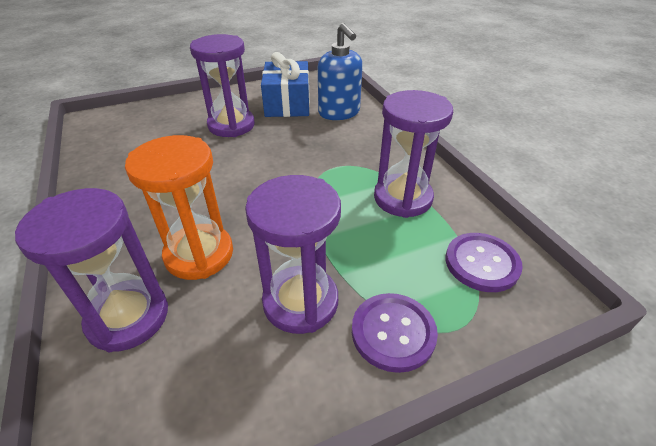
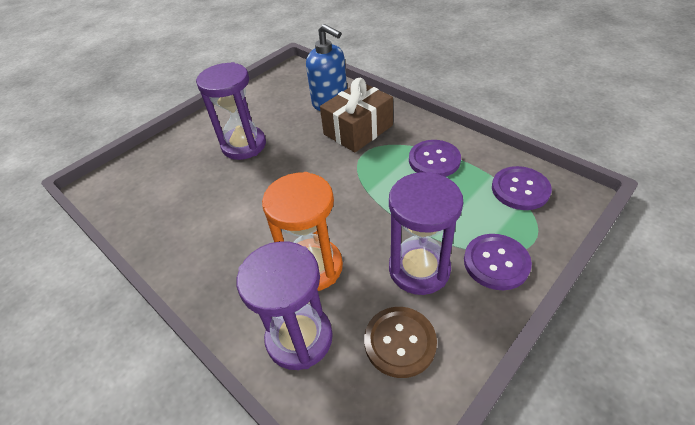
camera: 20 degrees left, 5 degrees up
blue gift [261,52,310,117] -> none
purple hourglass [374,90,453,218] -> purple button [409,140,461,177]
none -> brown gift [320,78,393,152]
none -> brown button [364,307,437,378]

